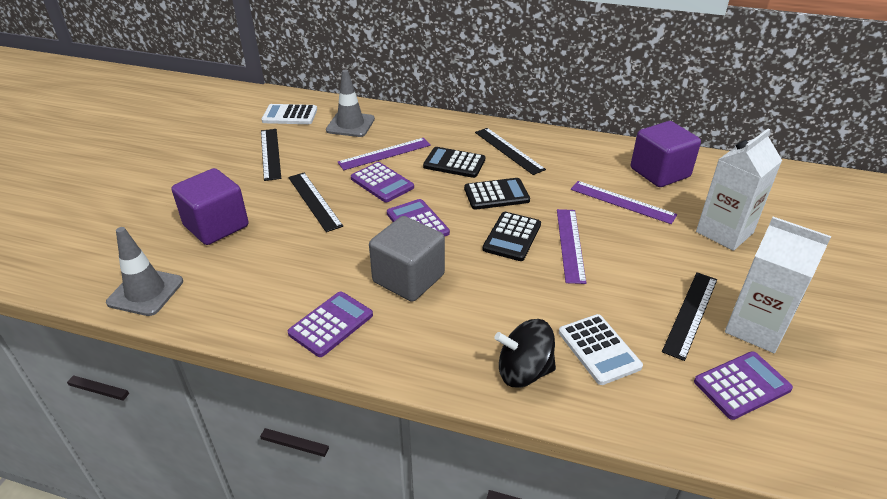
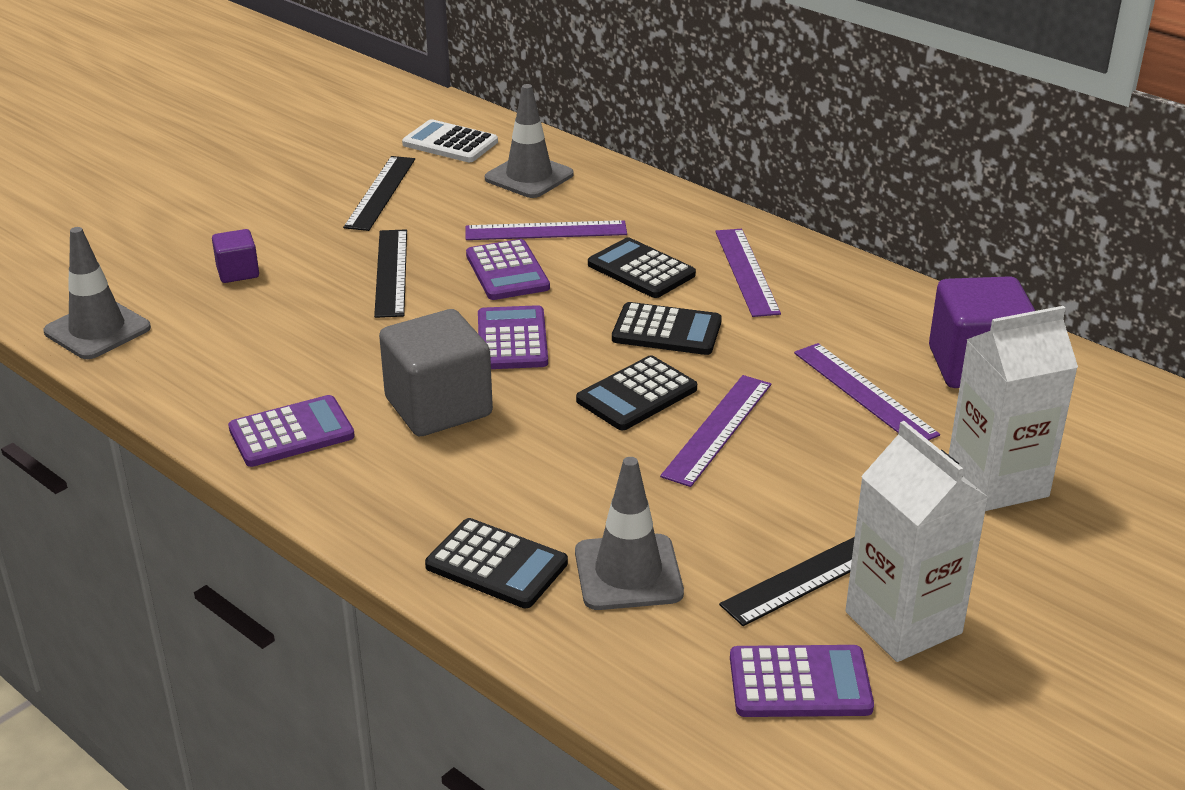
camera: 25 degrees right, 5 degrees down
purple cube [172,168,249,245] -> purple cube [212,229,259,283], size x0.51
black ruler [475,128,546,175] -> purple ruler [715,229,781,317]
black spinning top [494,319,556,388] -> black calculator [425,518,568,608]
white calculator [559,314,643,385] -> grey traffic cone [575,457,684,610]

